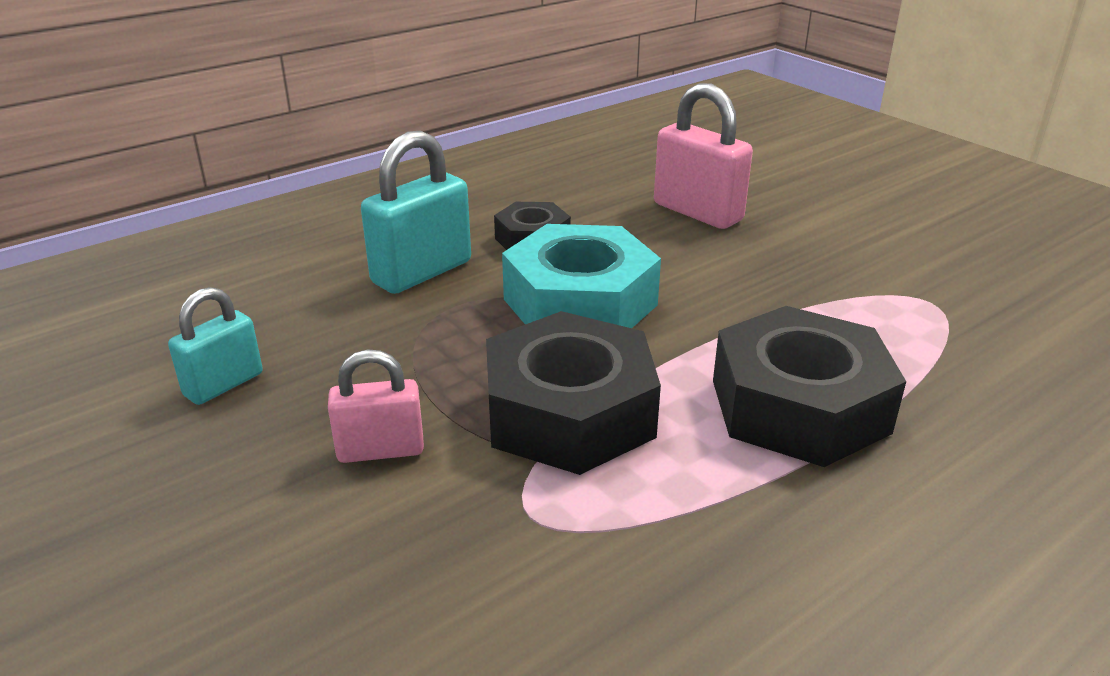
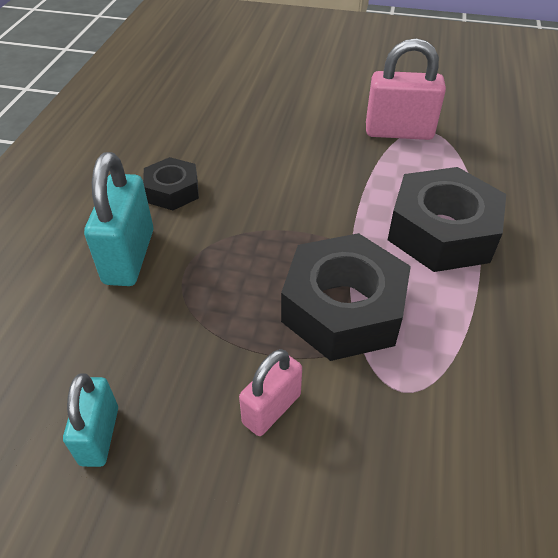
camera: 40 degrees left, 15 degrees up
turquoise nut [502,224,661,328] -> none
pink padlock [654,83,753,229] -> pink padlock moved to [366,38,446,140]

